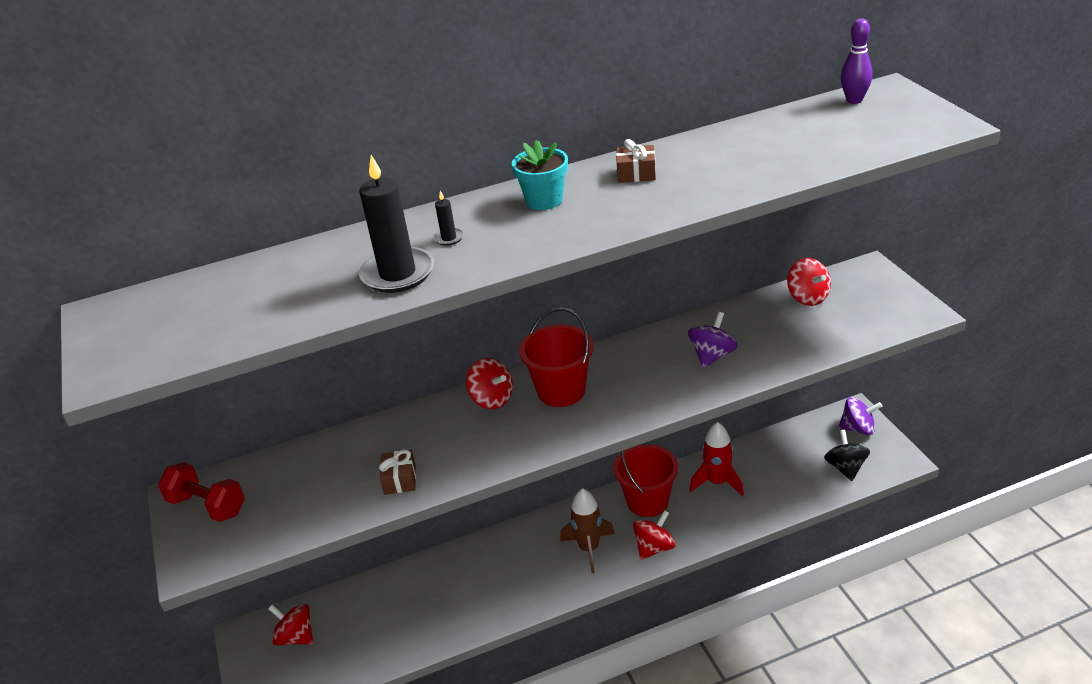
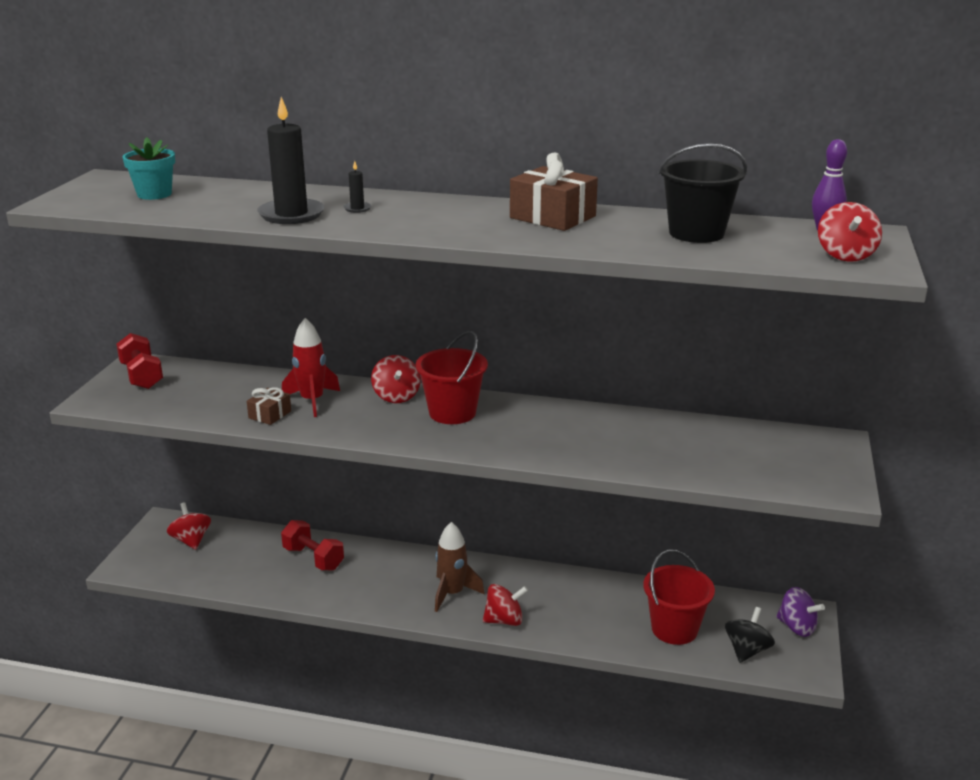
camera: 30 degrees right, 10 degrees down
turquoise flower pot [512,140,568,210] -> turquoise flower pot moved to [122,137,175,200]
red bucket [614,442,678,517] -> red bucket moved to [643,549,715,645]
brown gift [616,139,656,183] -> brown gift [510,152,598,231], size x1.82
purple spinning top [688,312,738,368] -> none
red rocket [690,422,744,496] -> red rocket moved to [282,318,340,417]
red spinning top [787,258,831,306] -> red spinning top moved to [818,202,882,262]
none -> red dumbbell [281,520,344,570]
none -> black bucket [658,143,747,243]

